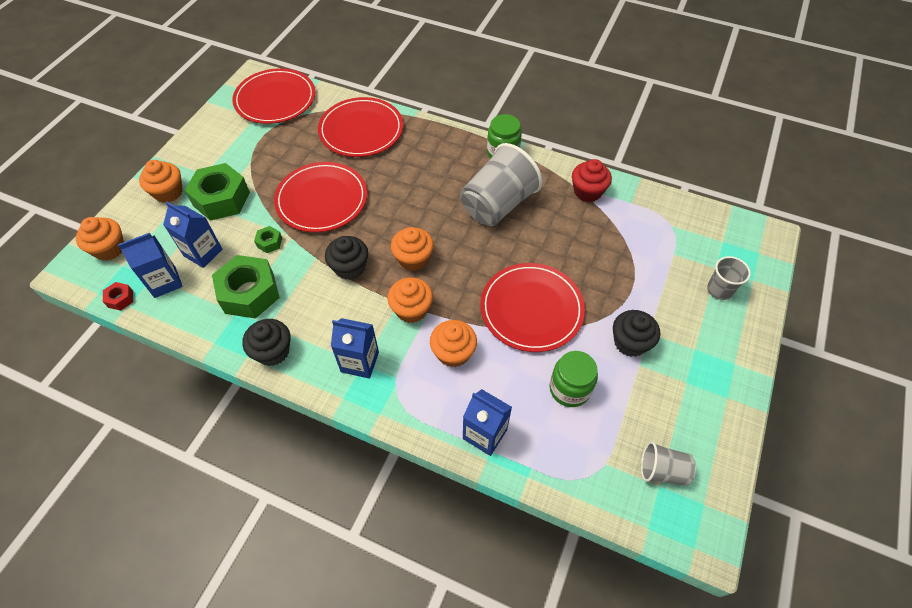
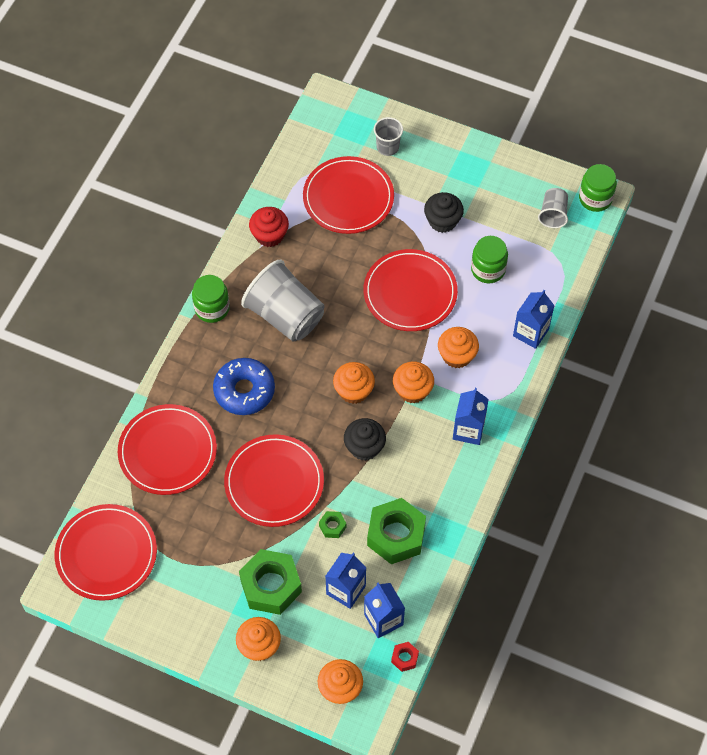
camera: 90 degrees left, 5 degrees up
black cupcake [242,319,291,366] -> none
none -> blue donut [213,358,275,415]
none -> red plate [303,156,394,234]
none -> green jar [579,164,617,212]

